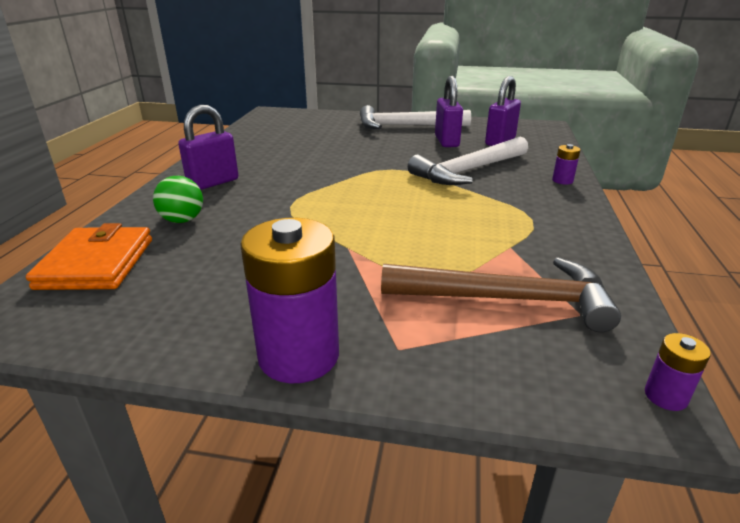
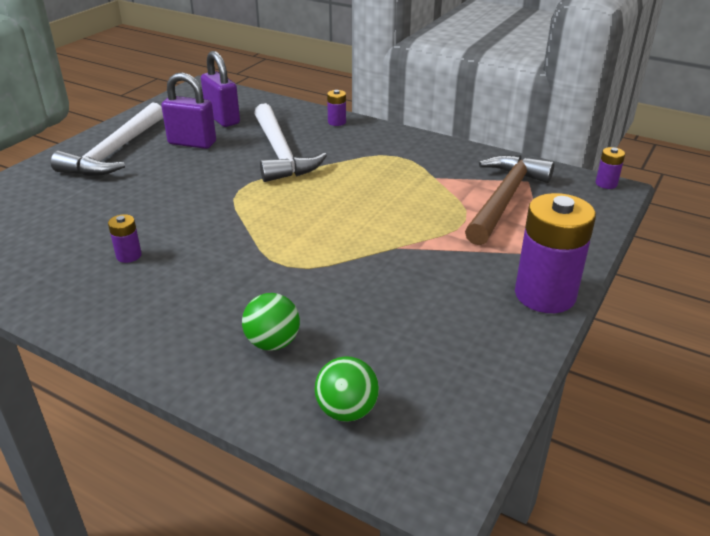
camera: 70 degrees left, 5 degrees up
orange wallet [26,223,152,290] -> green ball [315,356,379,422]
purple padlock [178,105,238,190] -> none
none -> purple battery [108,214,142,263]

